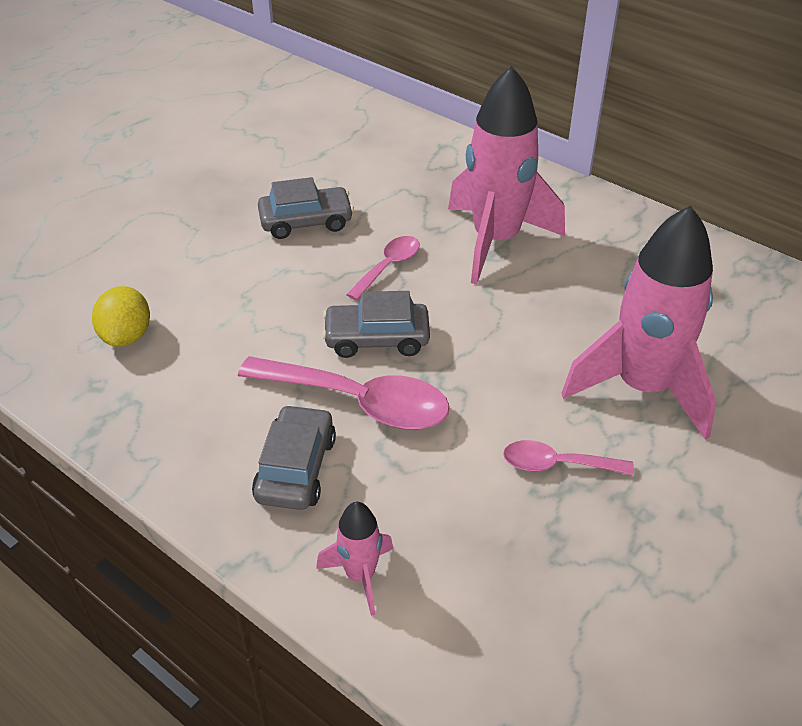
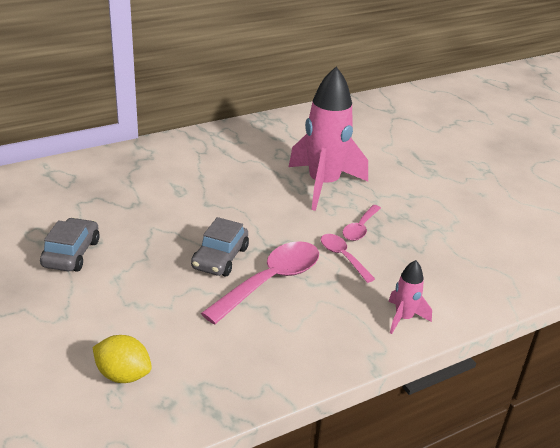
camera: 70 degrees left, 10 degrees down
grey car [252,404,336,510] -> none
pink spoon [346,236,420,301] -> pink spoon moved to [321,234,375,283]
pink rocket [448,66,565,284] -> none

